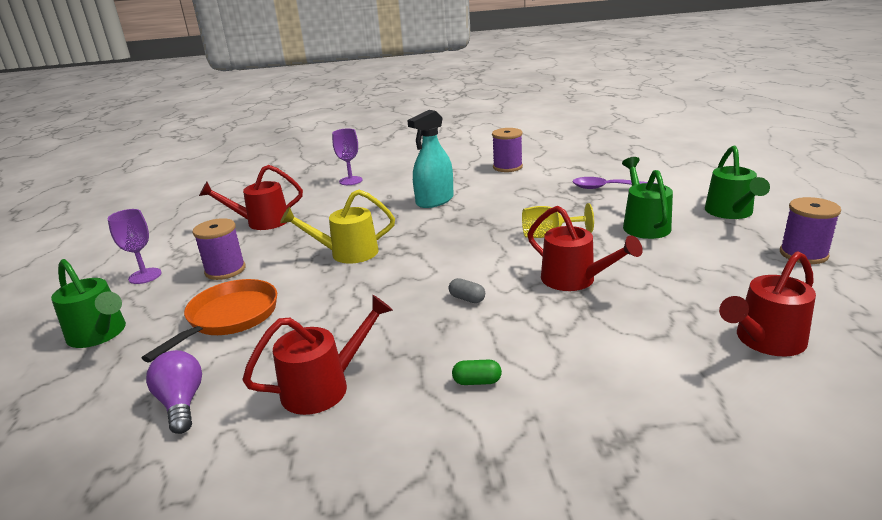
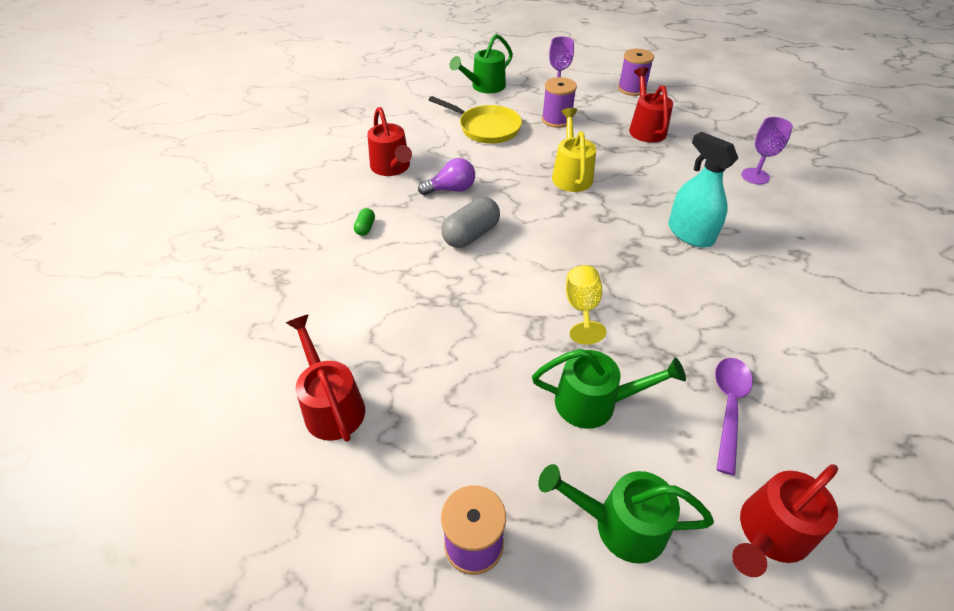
camera: 95 degrees right, 20 degrees up
orange pan [142,279,277,363] -> yellow pan [429,96,522,144]
purple light bulb [146,350,202,434] -> purple light bulb moved to [418,158,475,195]
grey capsule [449,278,485,303] -> grey capsule [442,197,500,248], size x2.02
purple spool [492,128,523,172] -> purple spool moved to [618,49,654,96]
red watering can [527,206,643,291] -> red watering can moved to [732,464,838,577]

